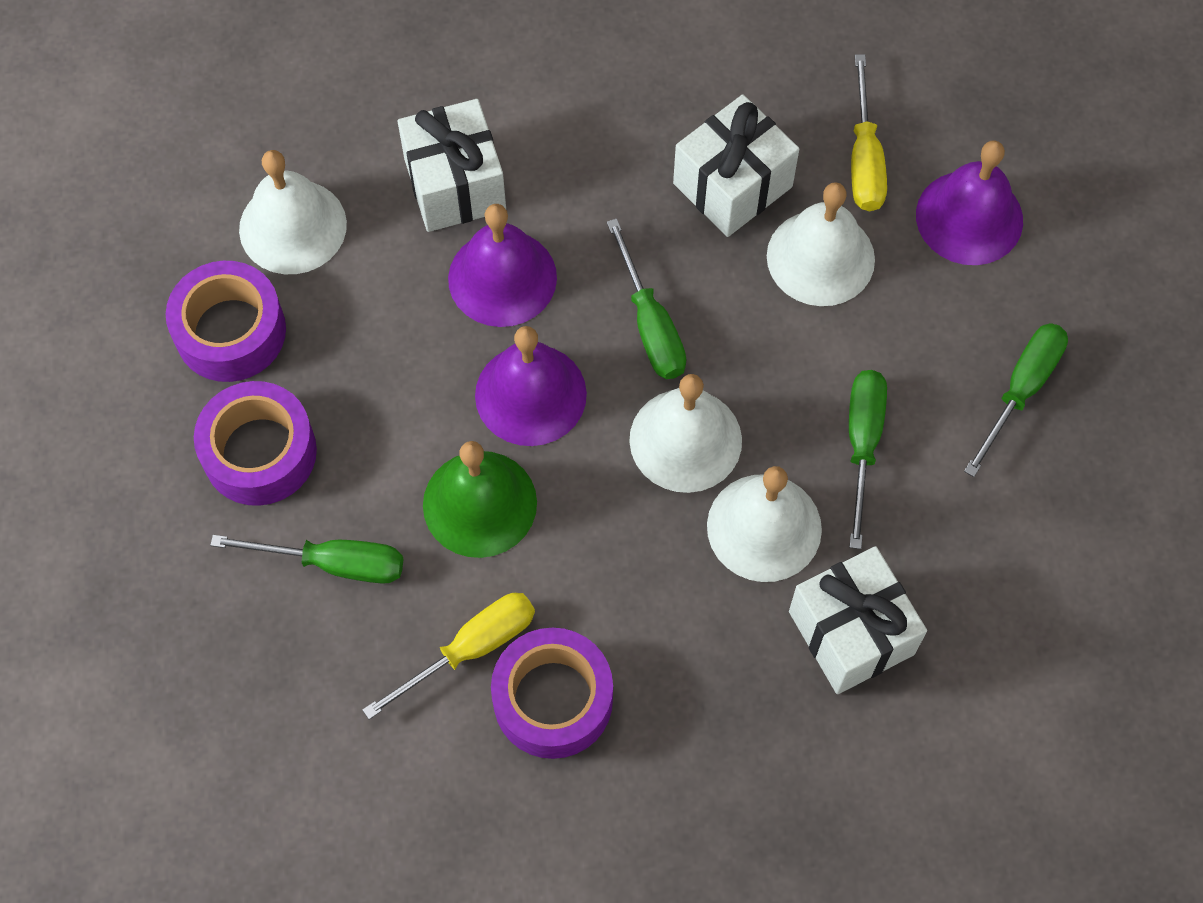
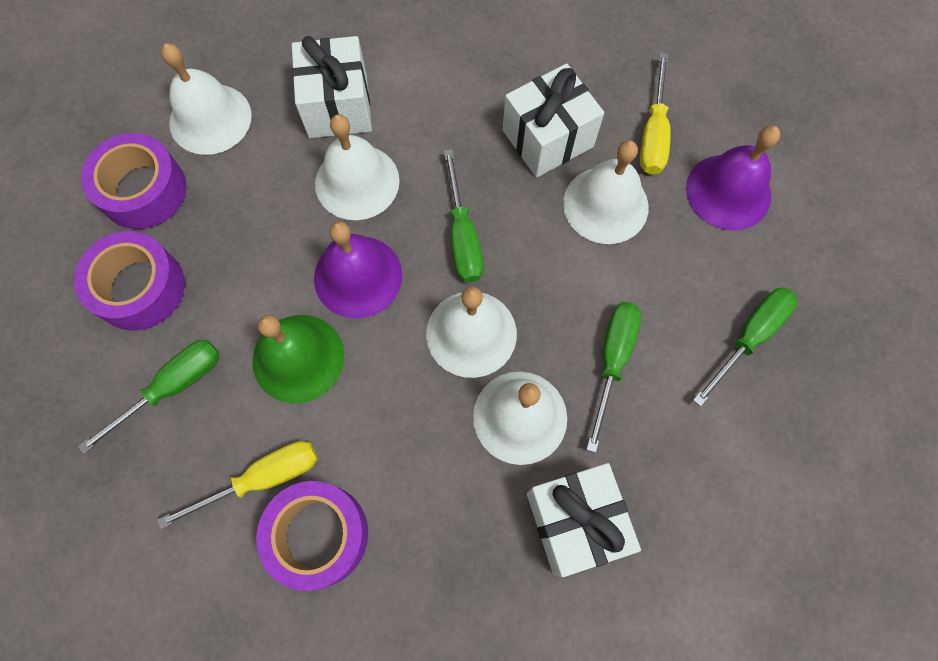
camera: 10 degrees right, 5 degrees up
green screwdriver [210,535,403,584] -> green screwdriver turned 60 degrees counterclockwise [78,340,220,454]
purple bell [448,204,557,327] -> white bell [315,114,400,220]

